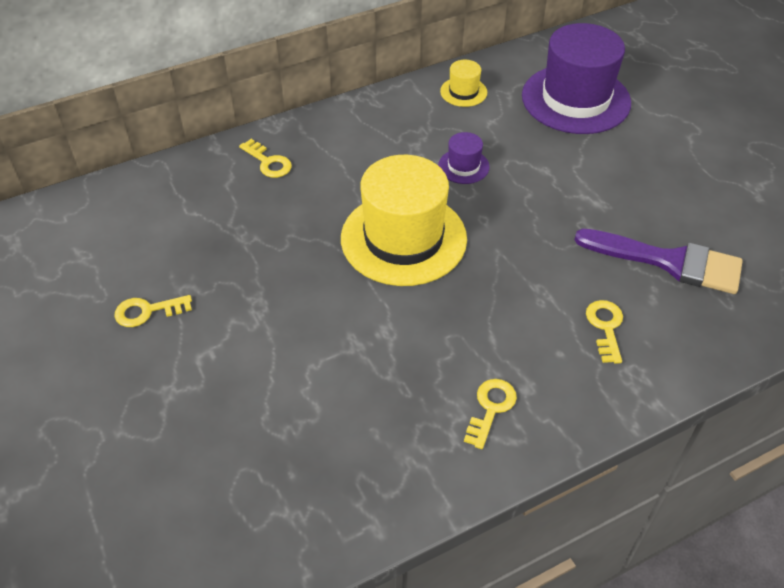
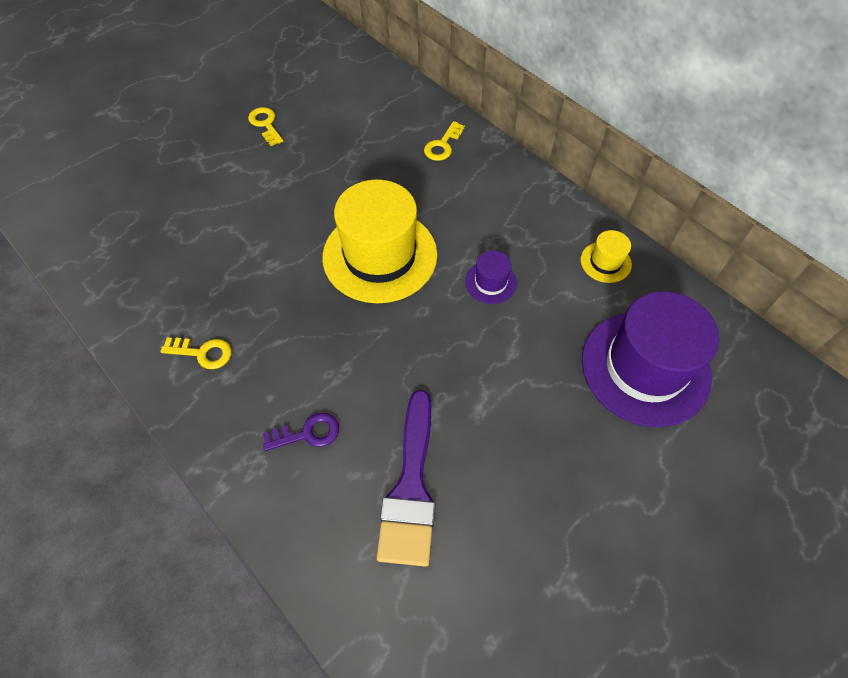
camera: 75 degrees right, 10 degrees up
yellow key [586,300,623,364] -> purple key [263,413,339,451]

